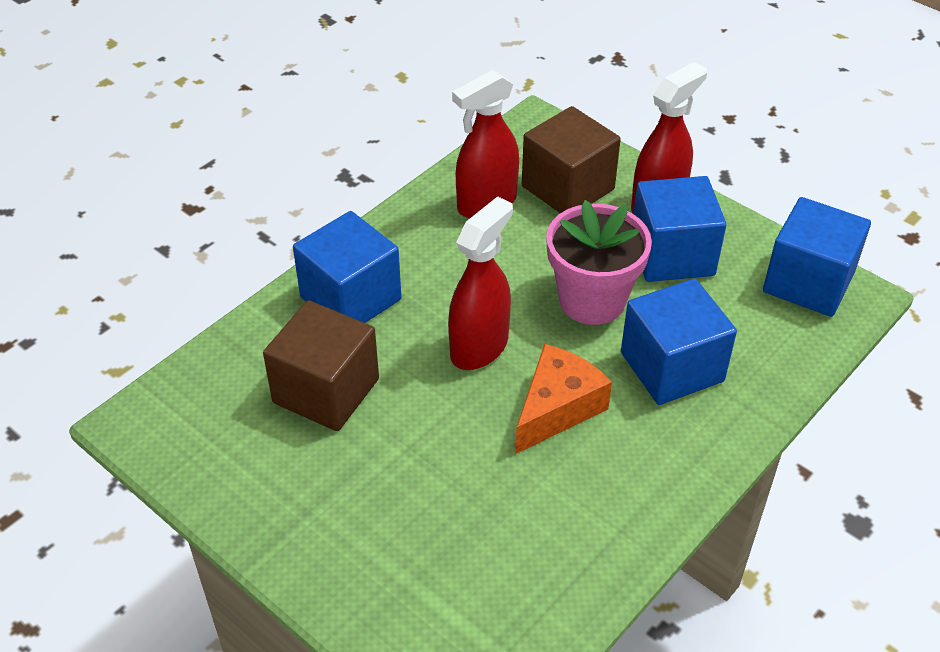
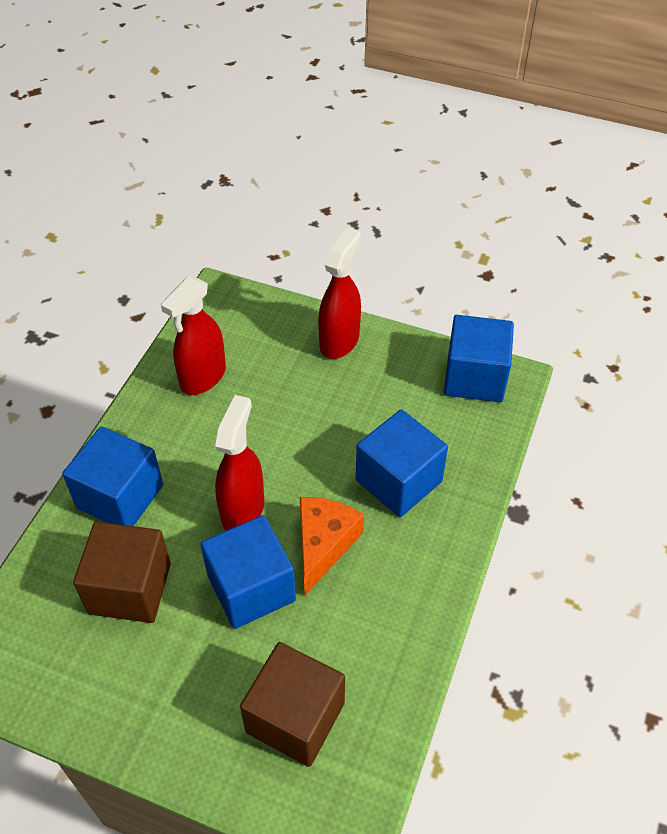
camera: 20 degrees left, 5 degrees up
brown cube [522,106,621,213] -> brown cube moved to [240,642,345,767]
pink flower pot [546,200,652,325] -> none
blue cube [633,176,726,282] -> blue cube moved to [200,515,296,629]

